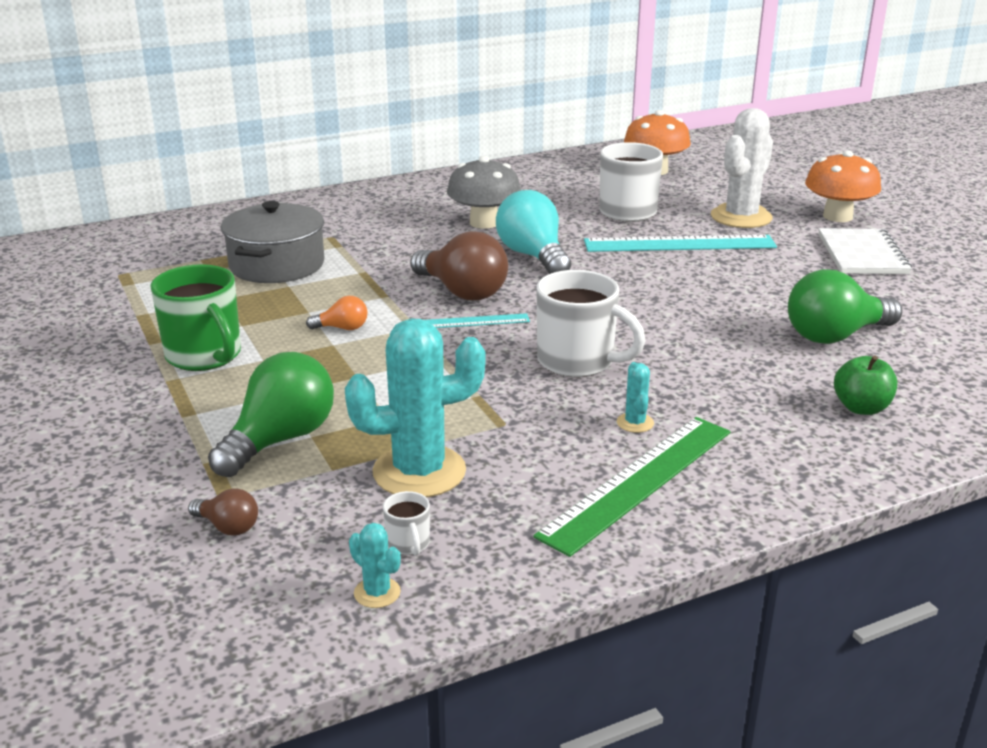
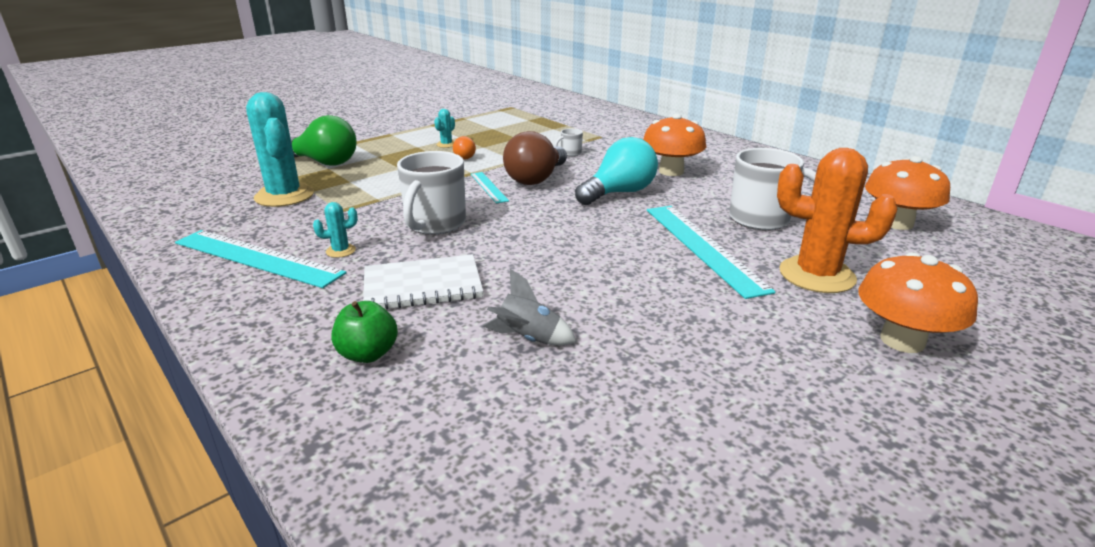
camera: 75 degrees right, 0 degrees up
green mug [150,264,241,371] -> none
brown light bulb [188,488,258,535] -> none
grey pot [221,201,324,283] -> none
turquoise cactus [349,523,401,608] -> turquoise cactus moved to [434,109,455,148]
white mug [383,491,430,556] -> white mug moved to [555,128,583,156]
grey mushroom [447,156,521,229] -> orange mushroom [643,114,706,176]
green ruler [533,417,731,557] -> turquoise ruler [175,230,346,288]
white cactus [711,108,773,228] -> orange cactus [777,148,897,293]
green light bulb [788,269,902,344] -> grey rocket [482,269,577,345]
white notebook [819,228,912,274] -> white notebook moved to [363,254,483,310]

